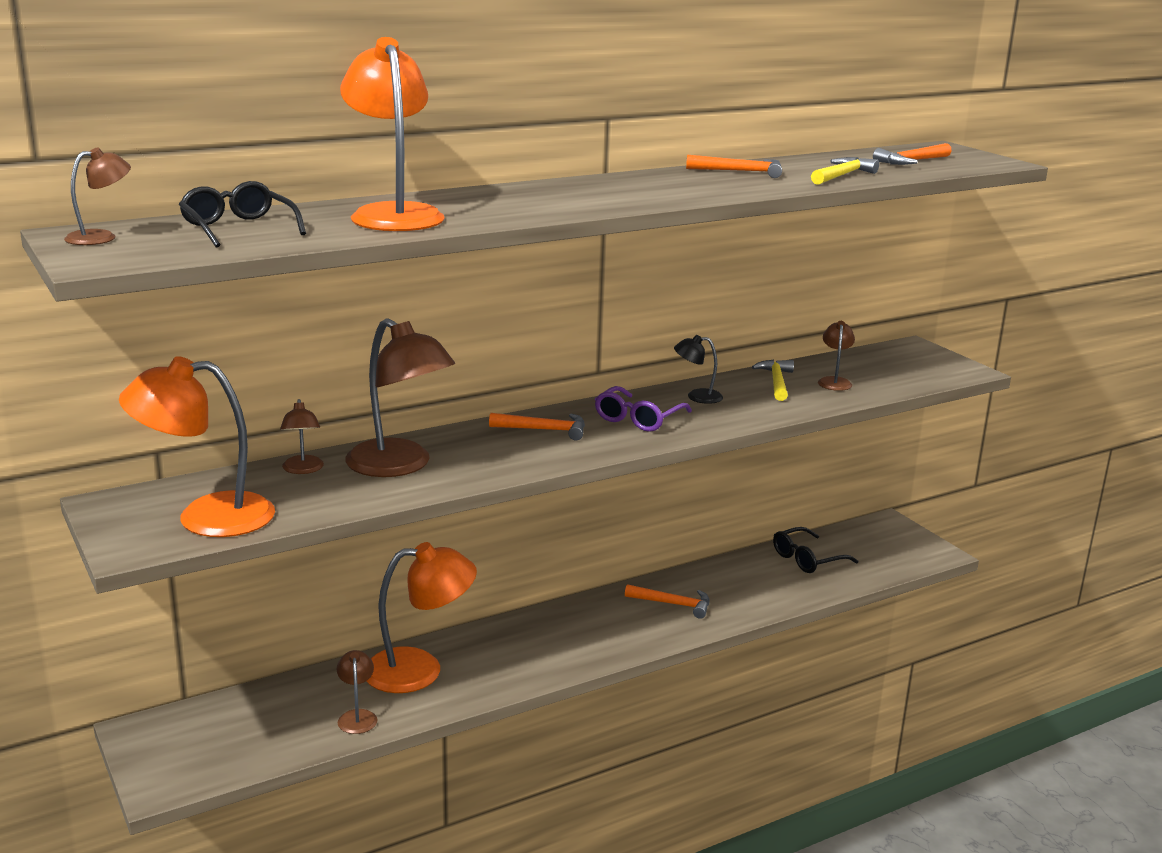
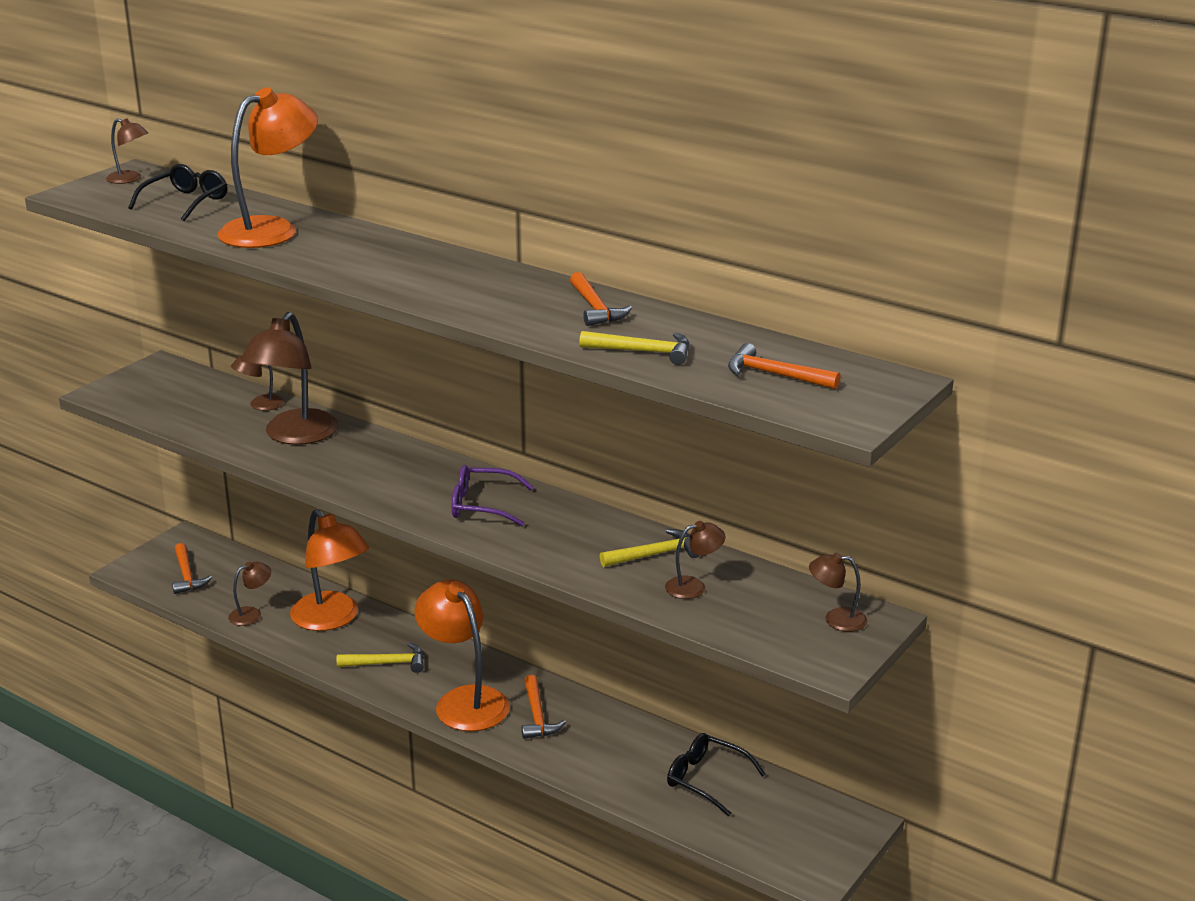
camera: 65 degrees right, 5 degrees up
orange lamp [119,356,275,537] -> orange lamp moved to [414,580,510,731]
orange hammer [489,413,585,441] -> orange hammer moved to [172,543,212,594]
black lamp [674,335,723,404] -> none
none -> yellow hammer [337,643,424,673]
none -> brown lamp [809,553,867,632]

